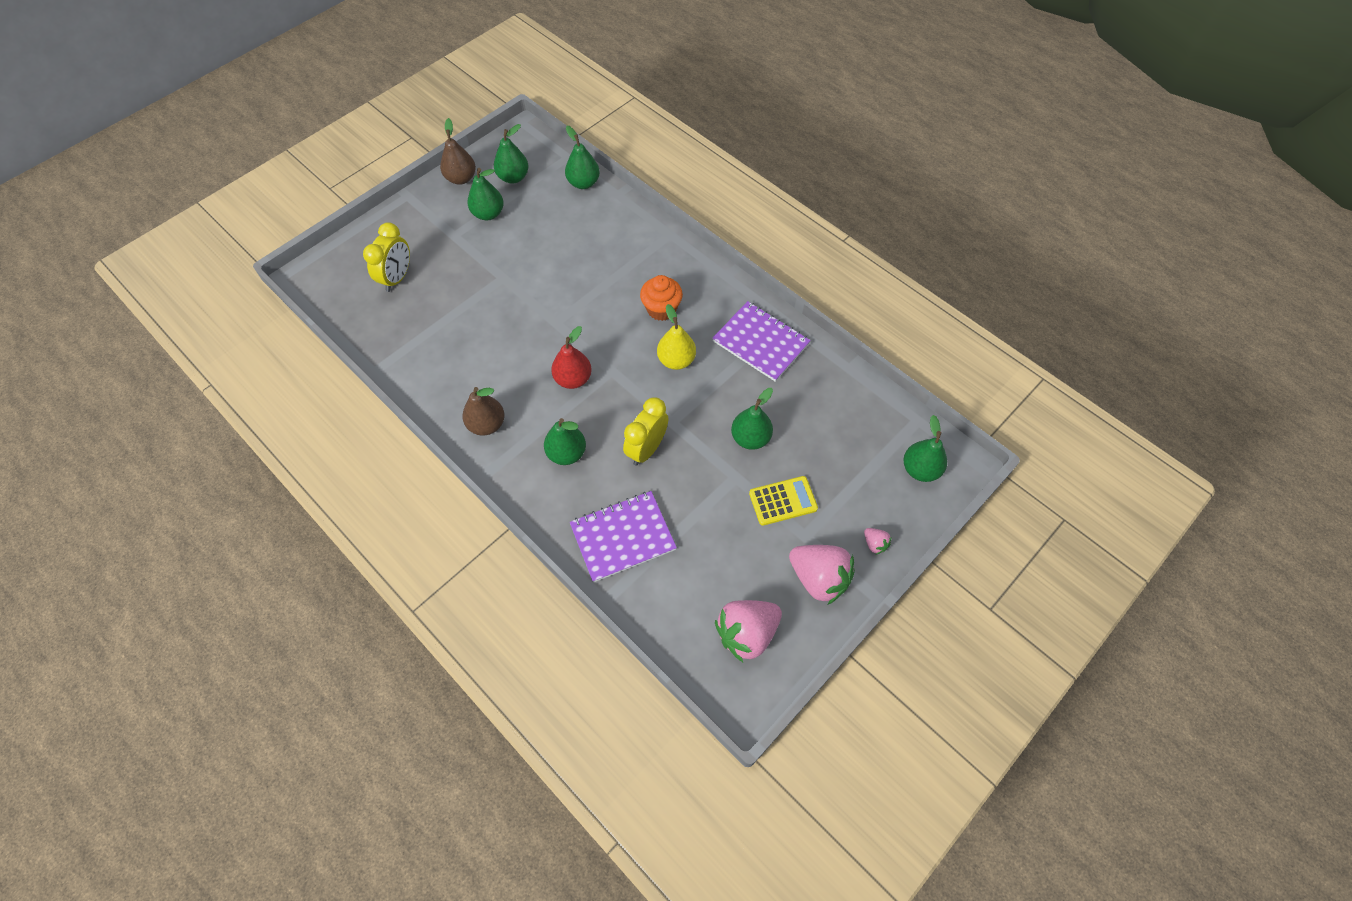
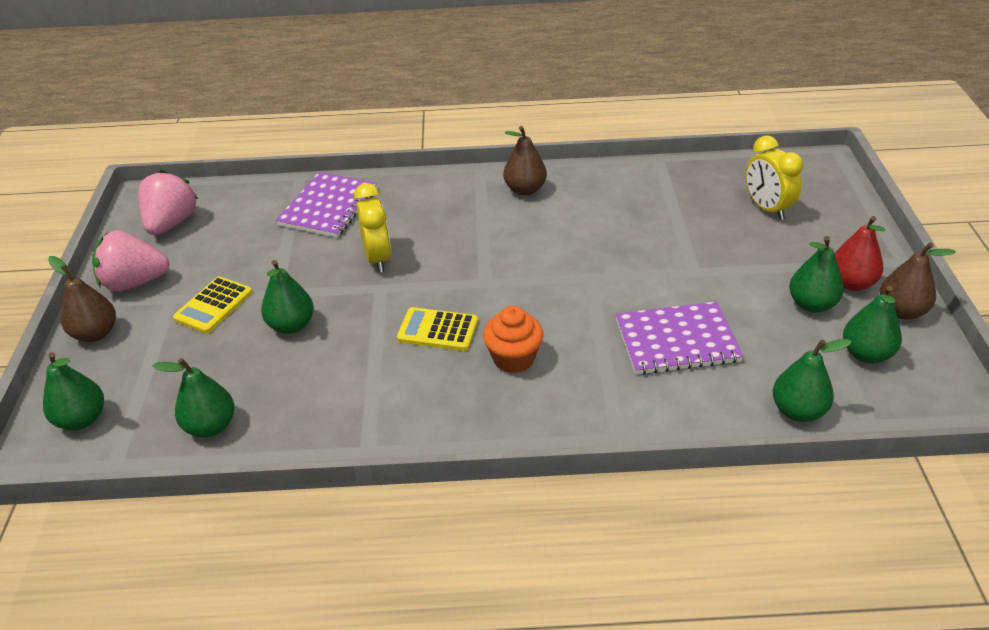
camera: 135 degrees right, 20 degrees down
green pear [544,418,586,465] -> green pear moved to [153,358,234,437]
red pear [551,326,592,389] -> red pear moved to [835,216,885,291]
yellow pear [657,304,696,370] -> yellow calculator [397,307,478,351]
purple notebook [712,301,811,382] -> purple notebook moved to [616,302,744,375]
pink strawberry [864,528,892,555] -> brown pear [48,256,116,342]

